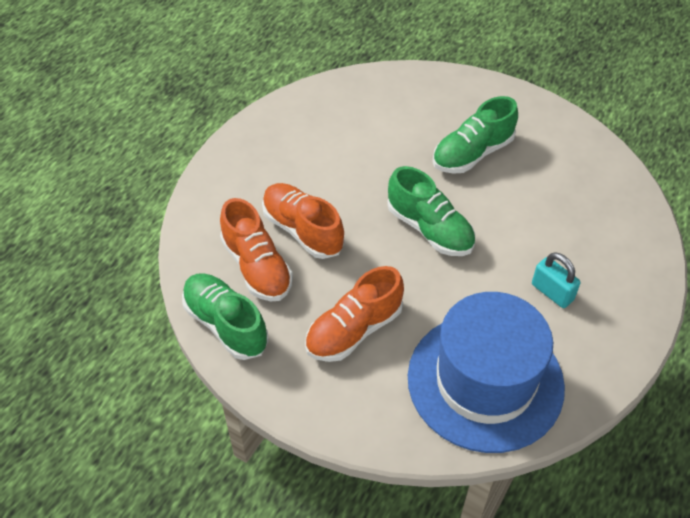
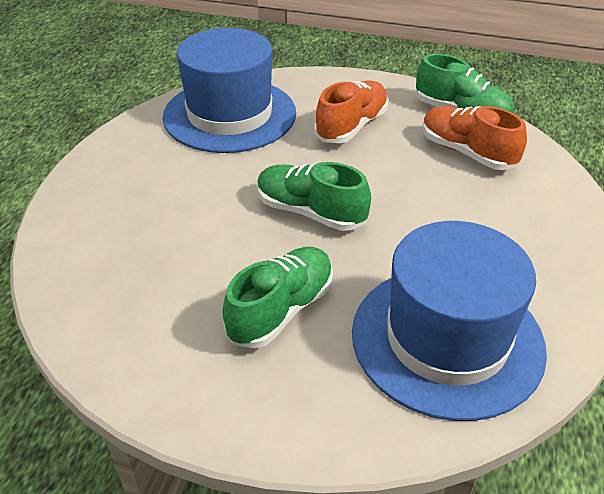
camera: 165 degrees right, 10 degrees down
orange shoe [262,183,344,259] -> none
turquoise padlock [532,252,581,308] -> none
none -> blue hat [352,221,547,421]

